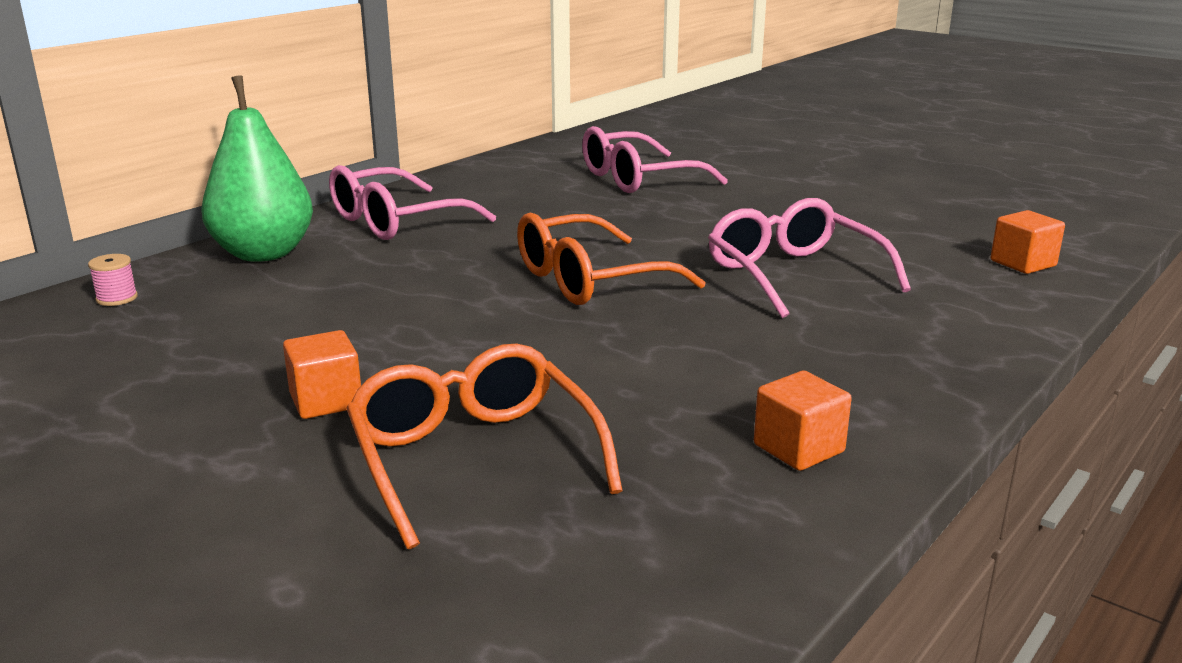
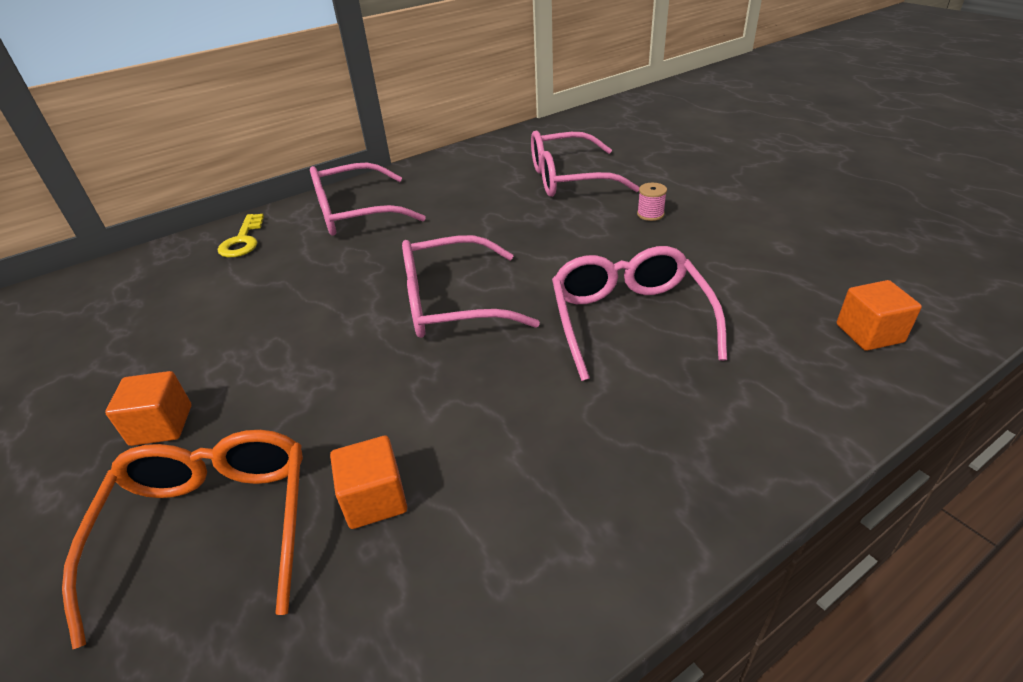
camera: 20 degrees right, 15 degrees up
pink spool [88,254,138,306] -> pink spool moved to [637,183,667,221]
green pear [202,76,313,262] -> yellow key [218,214,264,257]
orange glasses [517,213,706,305] -> pink glasses [402,235,540,338]
orange cube [754,371,852,471] -> orange cube moved to [330,435,407,529]

